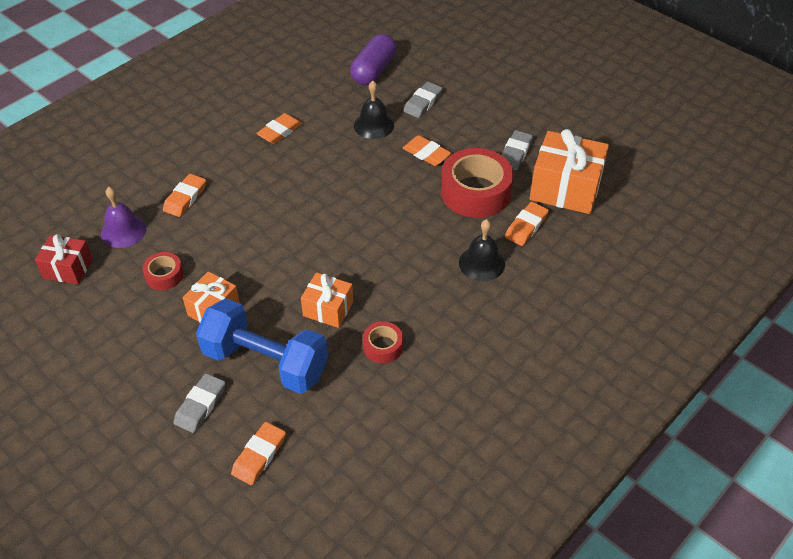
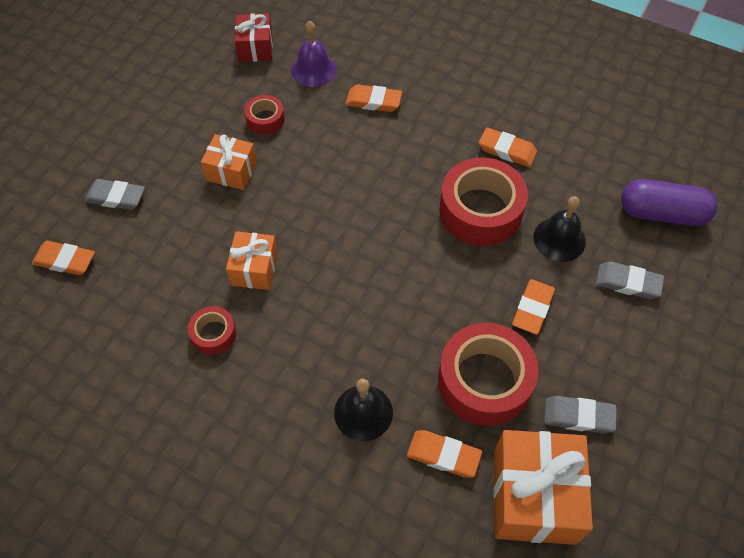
camera: 75 degrees right, 10 degrees up
blue dumbbell [196,298,328,394] -> none
none -> red tape [439,158,528,246]

